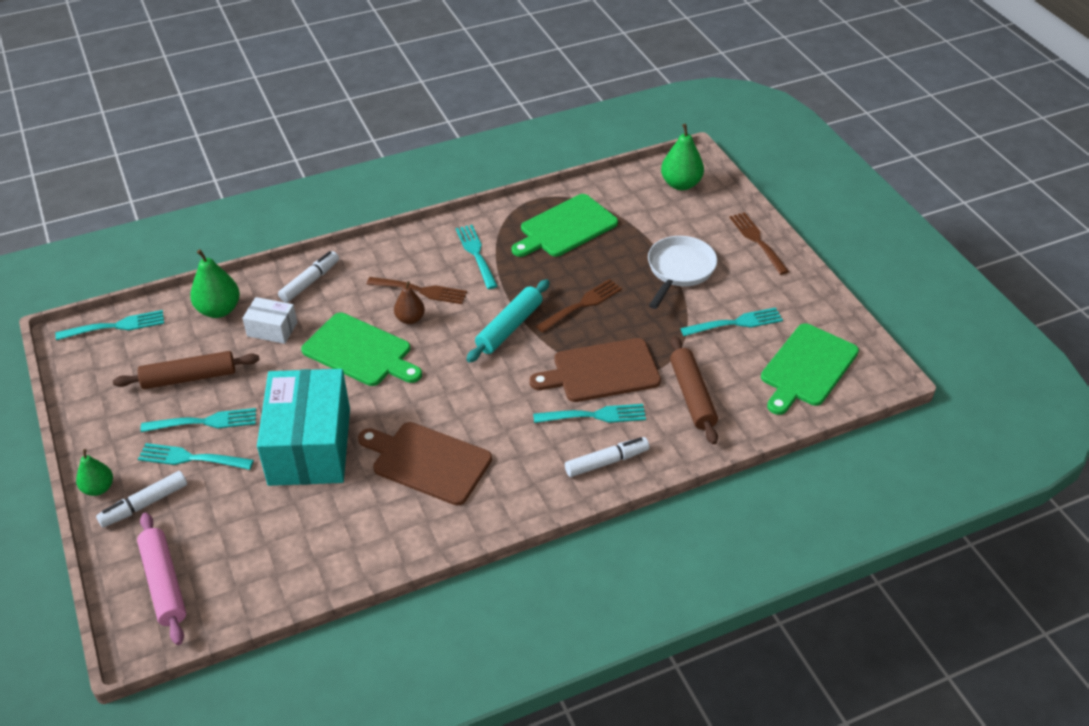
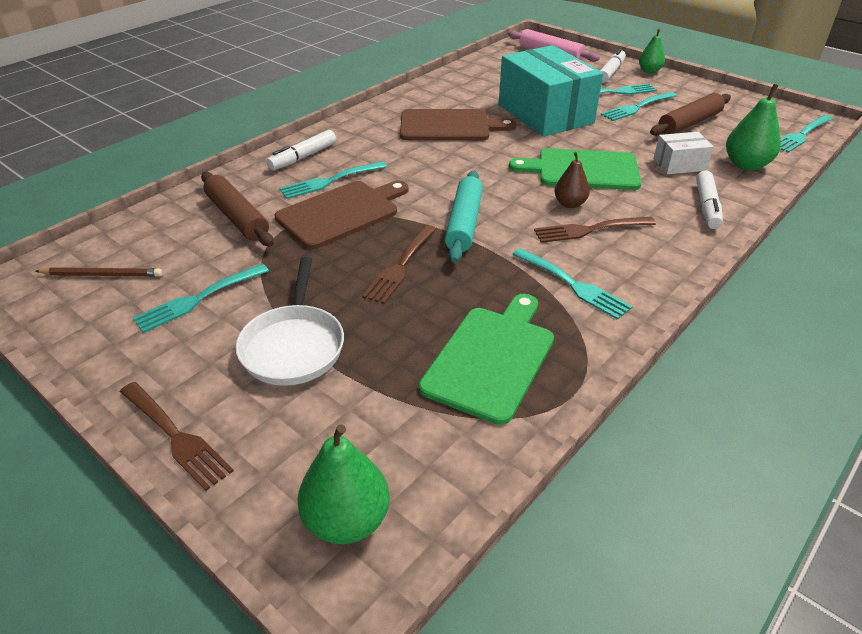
camera: 155 degrees right, 5 degrees down
green cutting board [761,323,859,415] -> brown pencil [36,267,162,277]

